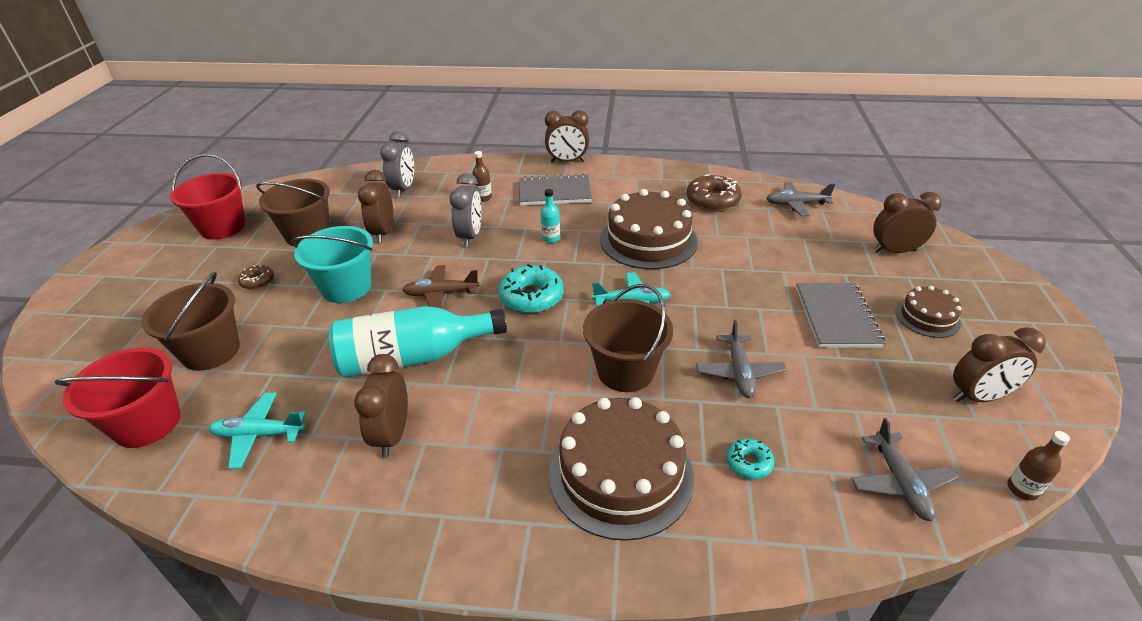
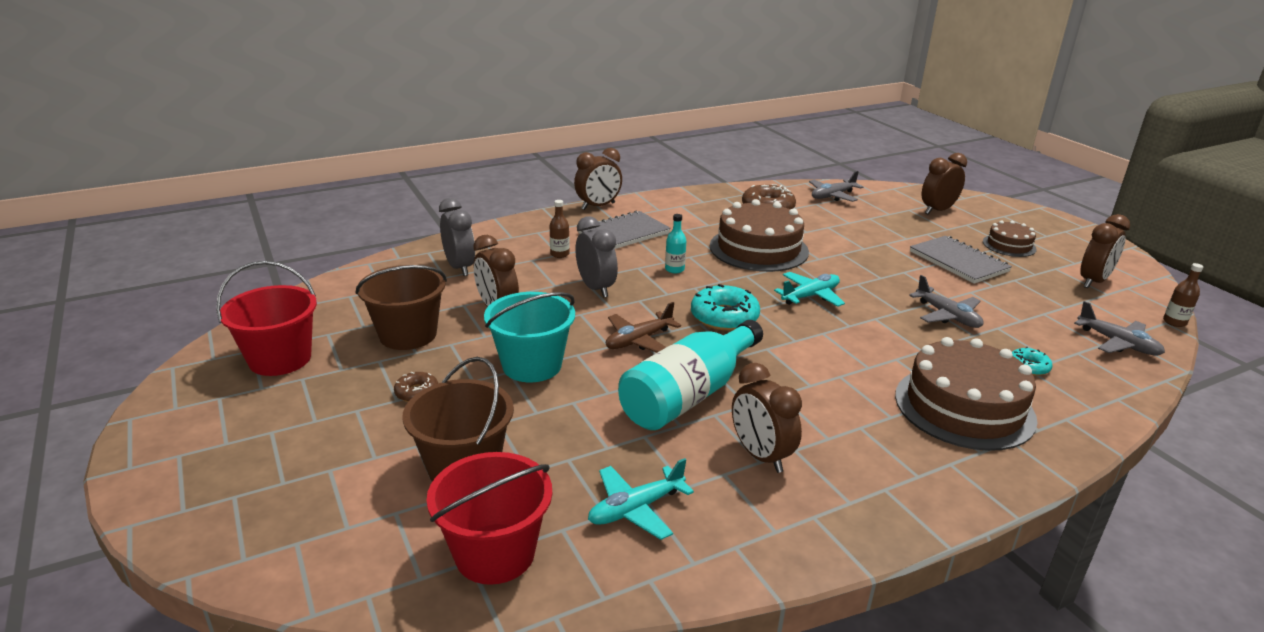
camera: 35 degrees left, 10 degrees down
brown bucket [583,284,673,392] -> none

